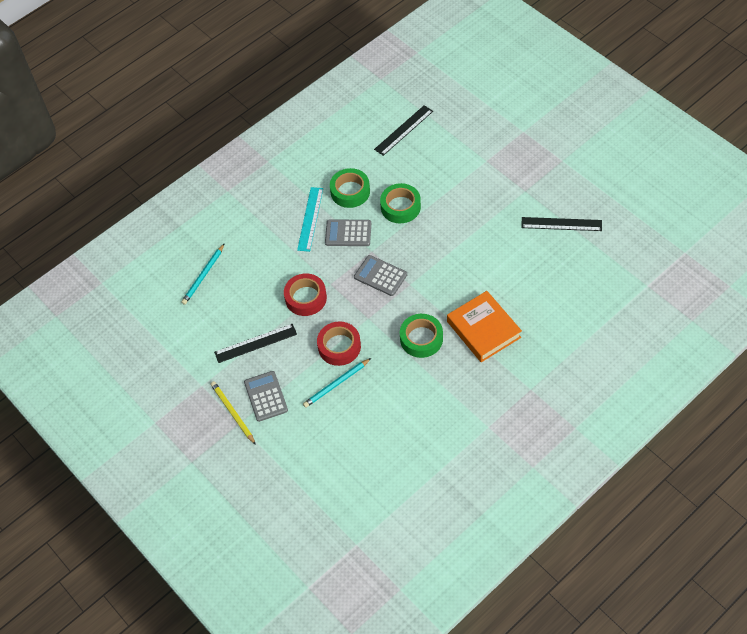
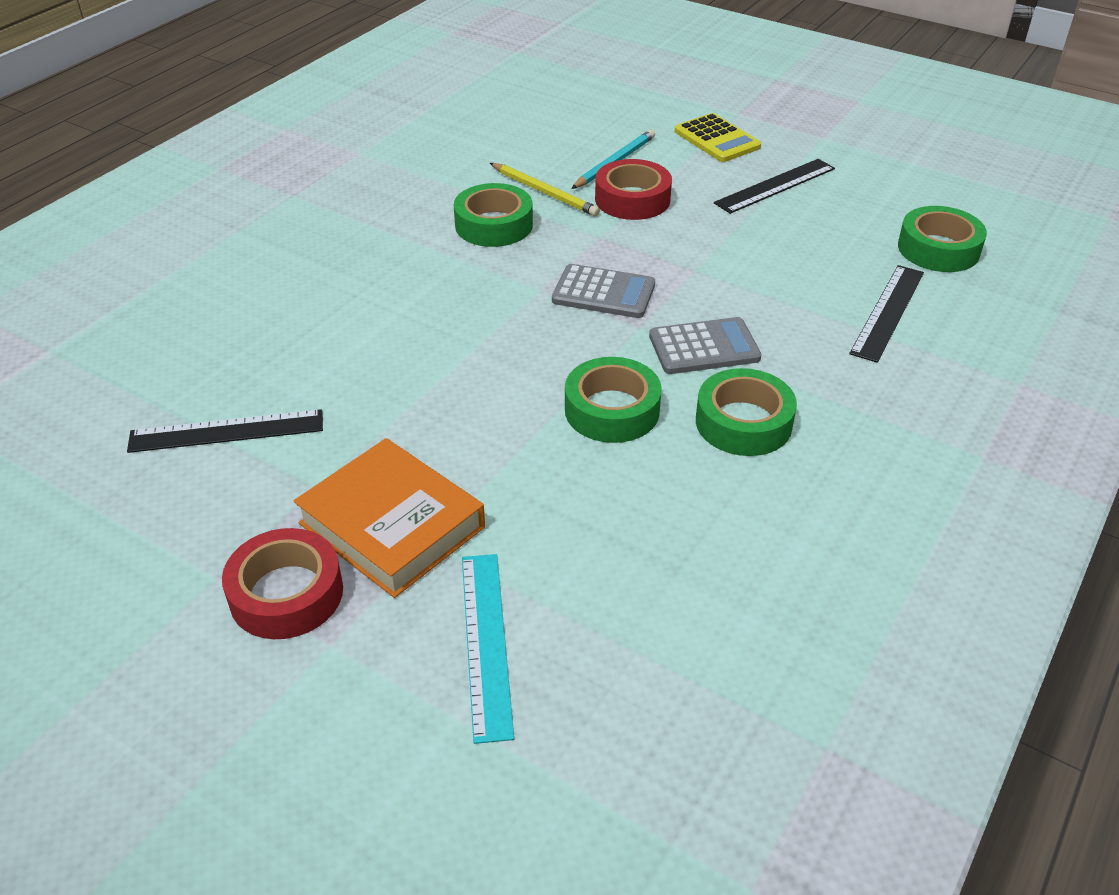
camera: 160 degrees right, 15 degrees down
turquoise pencil [181,243,225,305] -> green tape [898,206,987,272]
yellow pencil [211,381,256,445] -> yellow pencil moved to [490,163,600,216]
grey calculator [244,371,288,422] -> yellow calculator [675,113,761,162]
red tape [284,273,327,316] -> red tape moved to [222,528,343,639]
turquoise ruler [297,187,323,252] -> turquoise ruler moved to [462,554,514,744]
black ruler [374,105,433,156] -> black ruler moved to [849,265,924,363]
orange book [447,291,522,362] -> orange book moved to [293,438,485,598]

